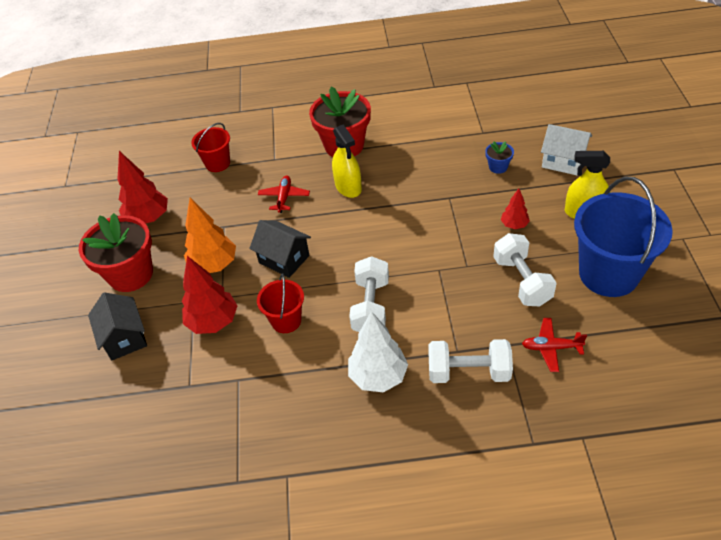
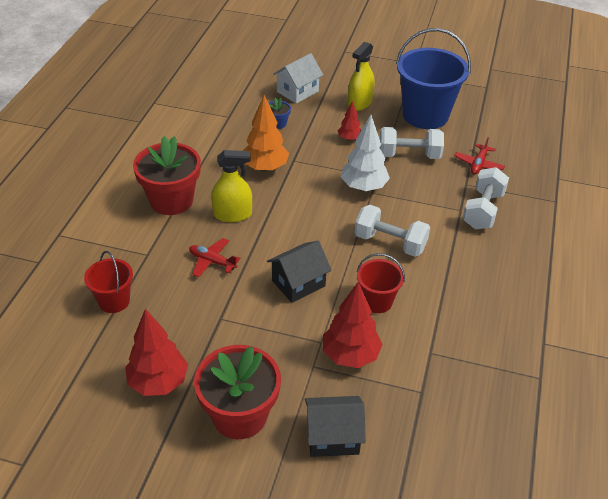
camera: 75 degrees left, 5 degrees down
orange tree [184,198,236,273] -> orange tree moved to [243,95,289,172]
white tree [348,311,408,392] -> white tree moved to [341,115,390,191]

